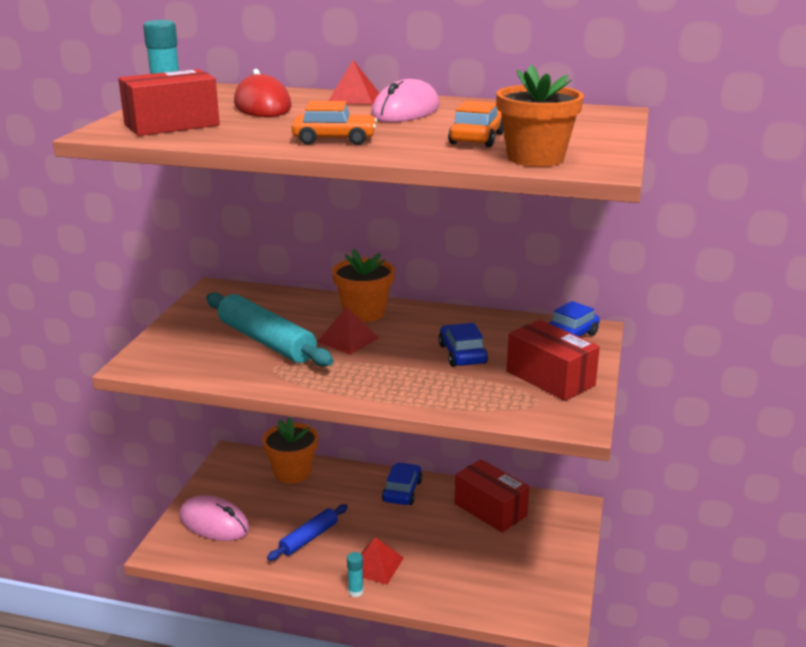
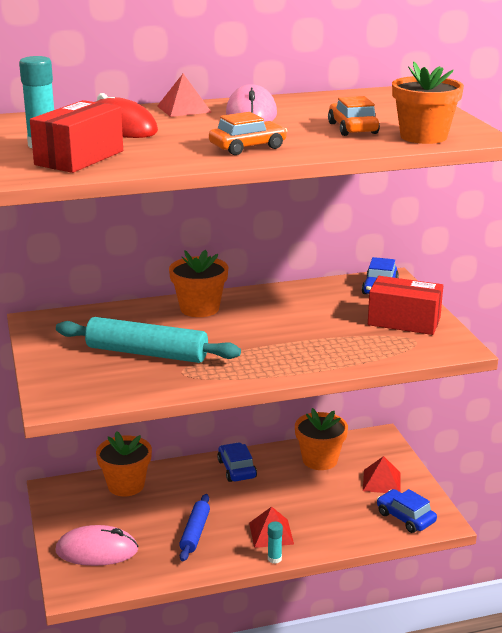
camera: 30 degrees left, 0 degrees up
red pyramid [317,307,378,355] -> red pyramid moved to [363,456,401,493]
blue car [438,323,488,367] -> blue car moved to [377,489,437,533]
red box [454,459,530,533] -> orange flower pot [295,408,348,470]

